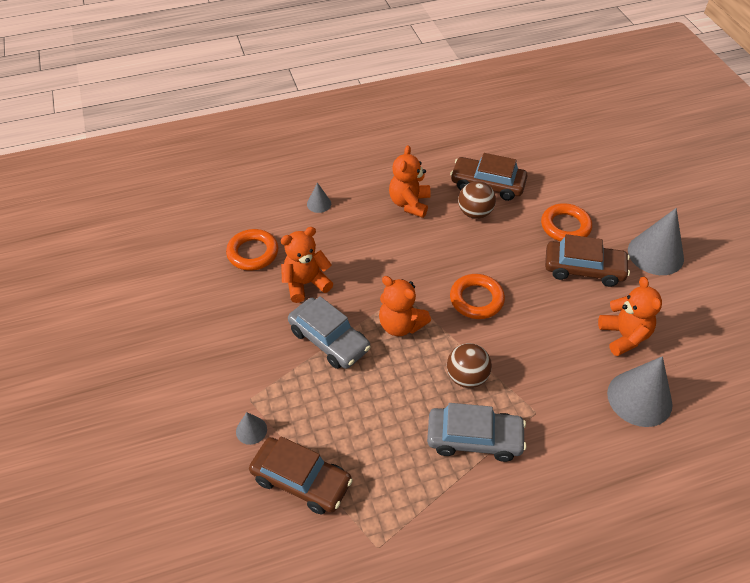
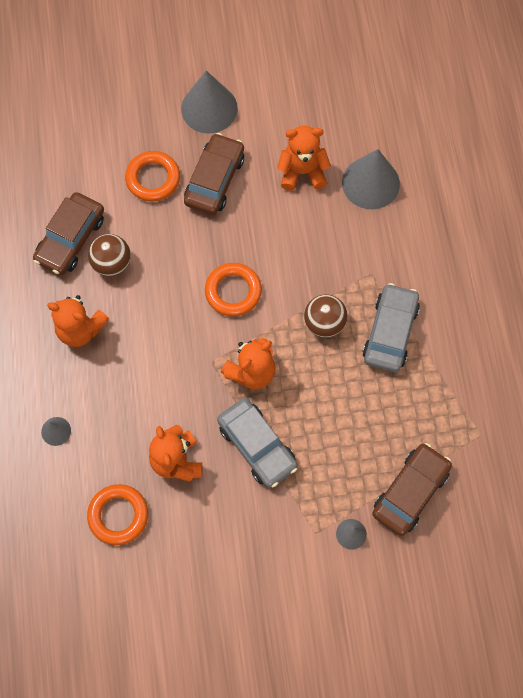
camera: 80 degrees left, 20 degrees up
grey car [288,296,370,369] -> grey car turned 90 degrees clockwise [217,398,298,488]

